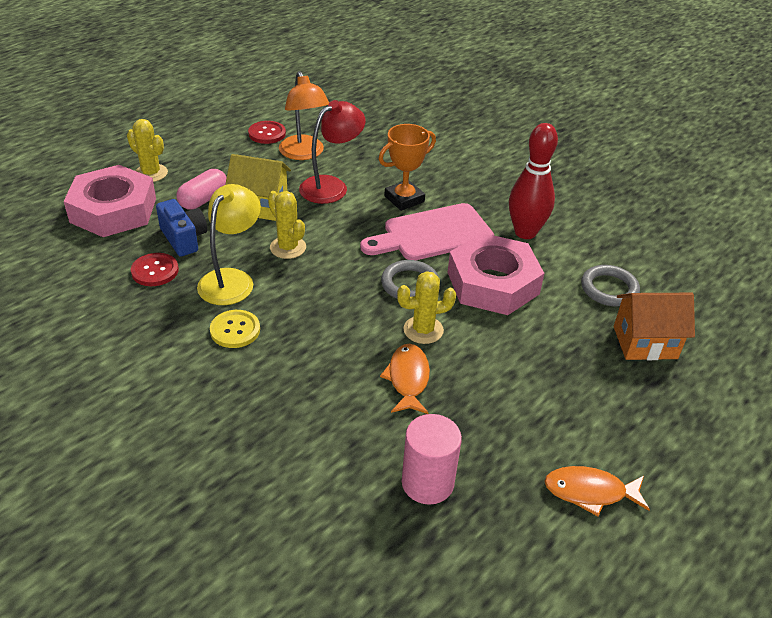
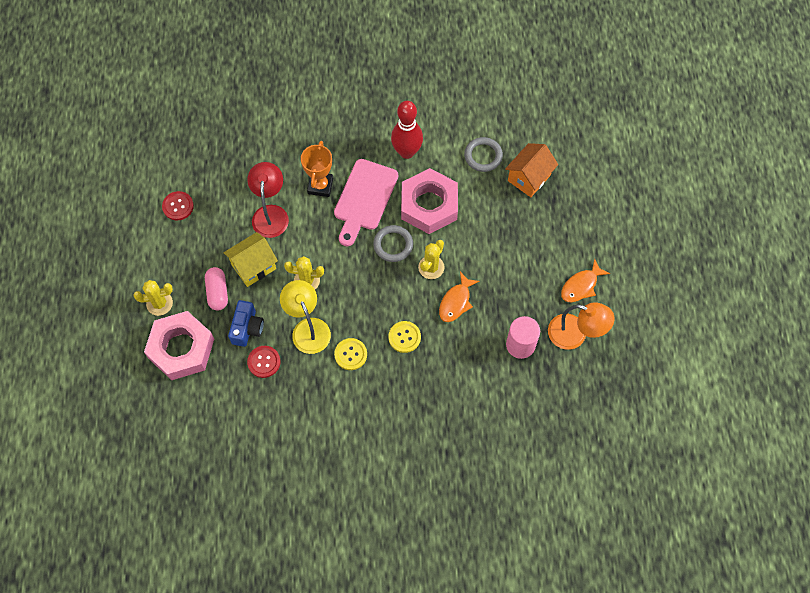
camera: 45 degrees left, 25 degrees up
blue camera [156,199,207,257] -> blue camera turned 90 degrees clockwise [228,300,264,347]
orange lamp [279,71,329,160] -> orange lamp moved to [548,302,615,350]
orange fish [380,344,430,414] -> orange fish turned 105 degrees counterclockwise [439,272,480,322]
none -> yellow button [388,321,421,353]

